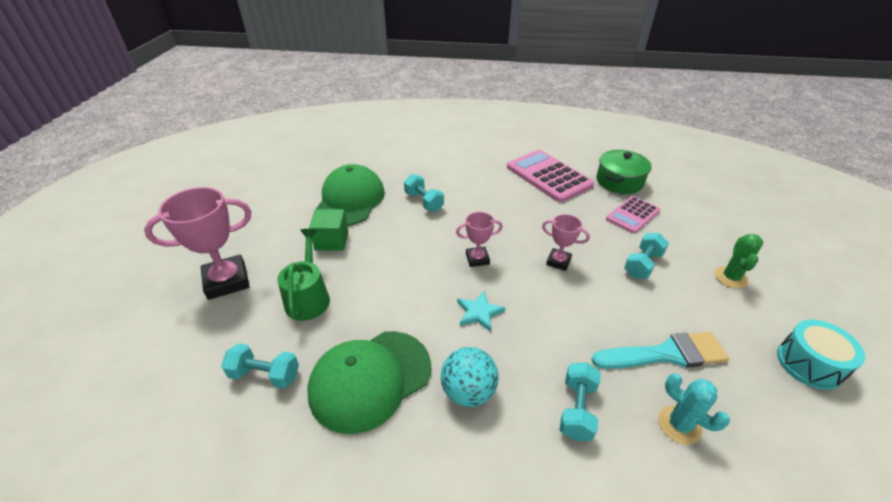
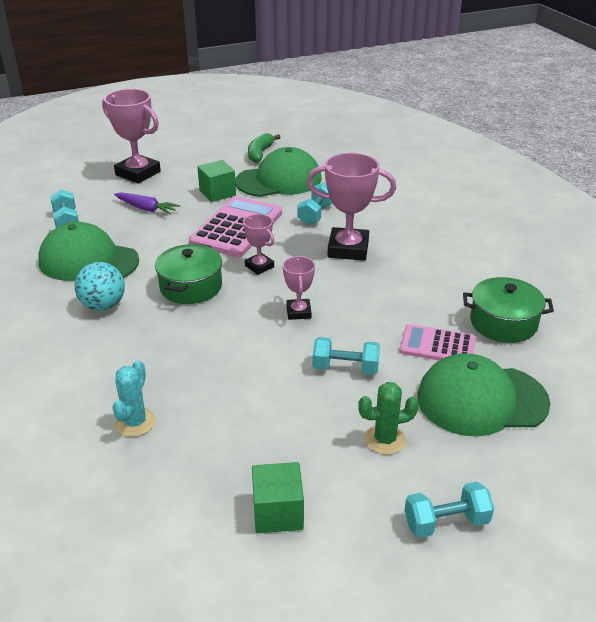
camera: 60 degrees right, 5 degrees down
green watering can [277,229,330,321] -> purple carrot [114,192,180,215]
turquoise star [457,291,505,332] -> green pot [155,244,222,304]
pink calculator [507,150,594,202] -> pink calculator moved to [189,196,282,257]
turquoise dumbbell [560,362,601,441] -> turquoise dumbbell moved to [405,482,494,538]
turquoise brush [592,332,729,369] -> none
turquoise drum [777,320,865,390] -> green cube [252,462,304,533]
none -> green banana [248,133,281,163]
none -> pink trophy [307,153,396,261]
none -> green cap [417,353,550,437]

